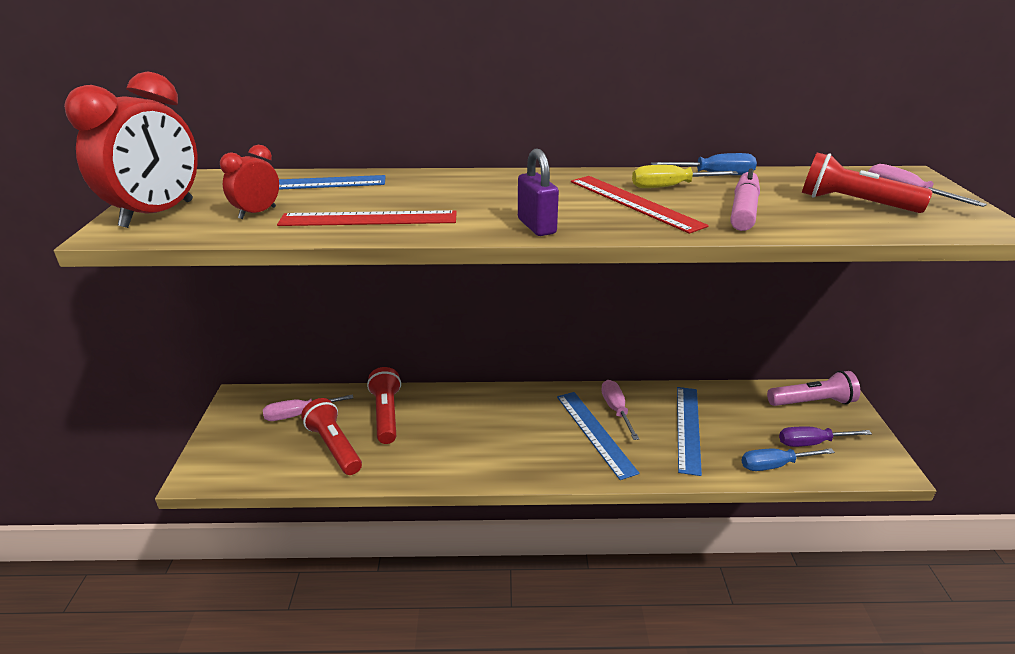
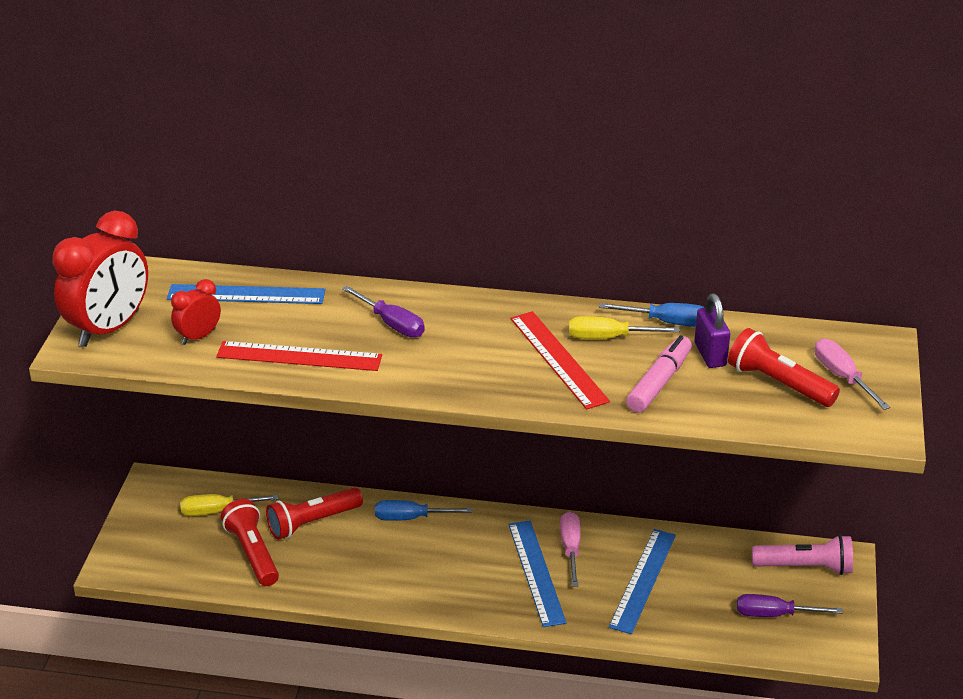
camera: 10 degrees right, 5 degrees up
pink screwdriver [263,394,353,421] -> yellow screwdriver [180,494,278,516]
red flashlight [367,367,401,444] -> red flashlight turned 120 degrees counterclockwise [266,488,363,540]
purple padlock [518,149,559,236] -> purple padlock moved to [694,294,730,368]
blue screwdriver [741,448,835,471] -> blue screwdriver moved to [375,500,473,521]
none -> purple screwdriver [342,285,425,338]

